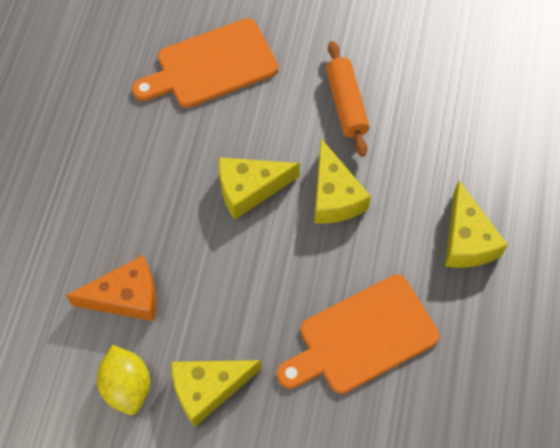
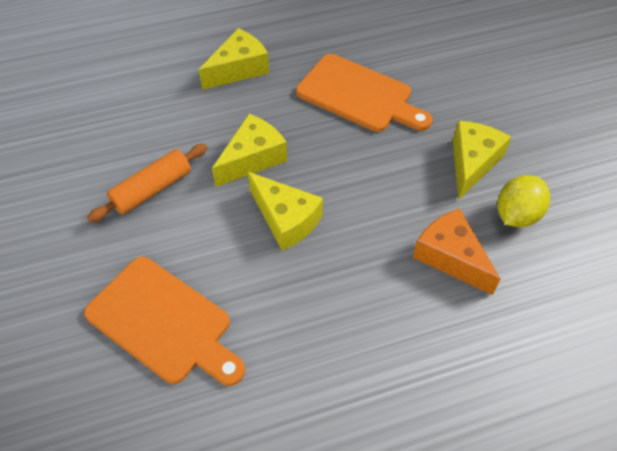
camera: 120 degrees left, 10 degrees down
yellow cheese [171,360,261,427] -> yellow cheese turned 105 degrees counterclockwise [453,121,511,200]

